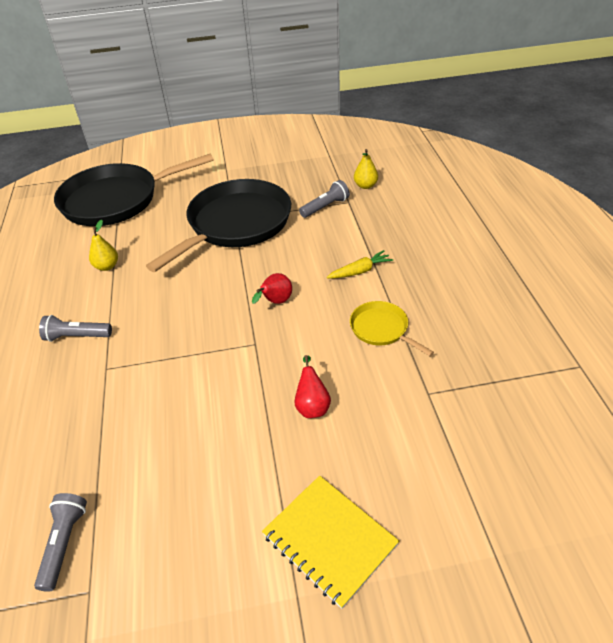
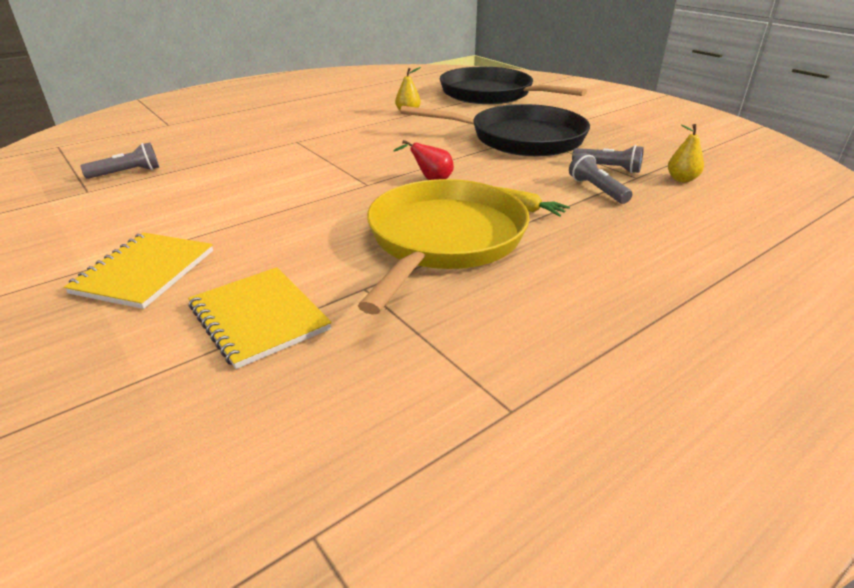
camera: 60 degrees right, 10 degrees down
grey flashlight [39,315,112,342] -> grey flashlight moved to [569,153,632,204]
red pear [294,355,331,418] -> none
yellow pan [350,301,434,356] -> yellow pan [358,179,530,315], size x2.20
none -> yellow notebook [188,267,331,369]

